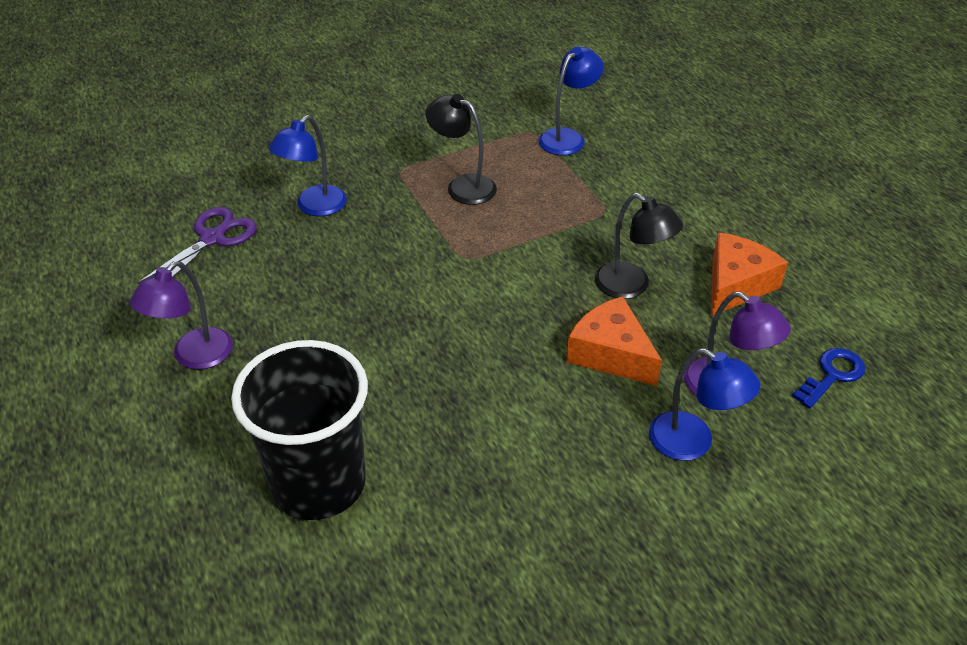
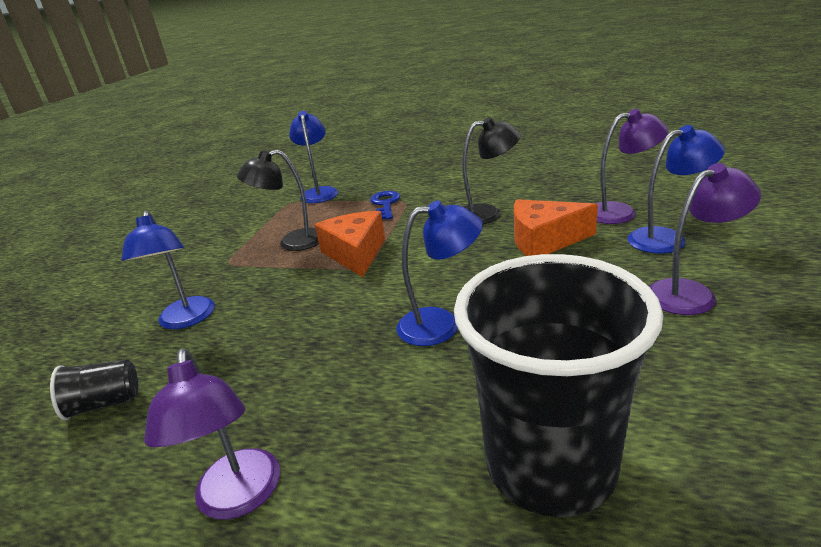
camera: 45 degrees left, 15 degrees down
purple scissors [137,207,257,284] -> black cup [50,359,138,420]
orange cheese [711,233,788,316] -> orange cheese moved to [315,211,385,277]
blue key [792,348,865,409] -> blue key moved to [370,191,400,219]
none -> blue lamp [397,200,483,346]
none -> purple lamp [649,163,761,315]

